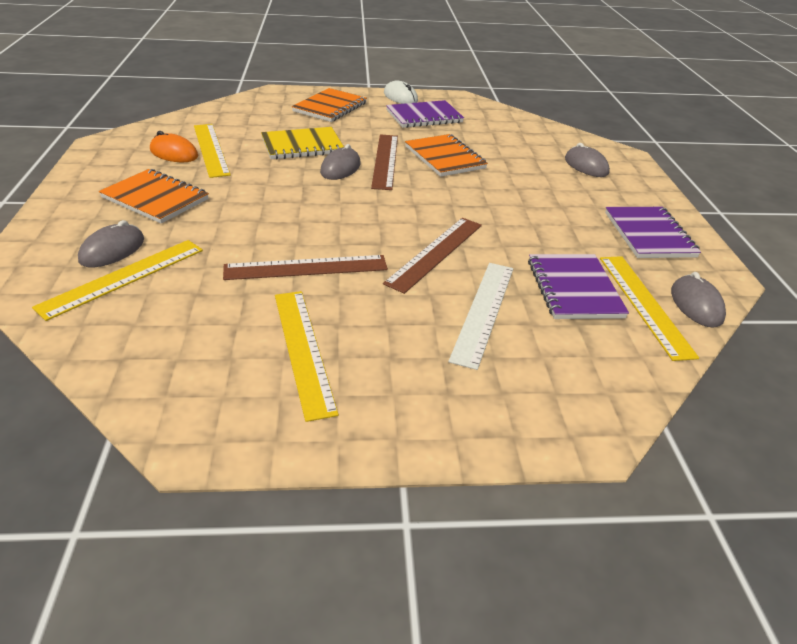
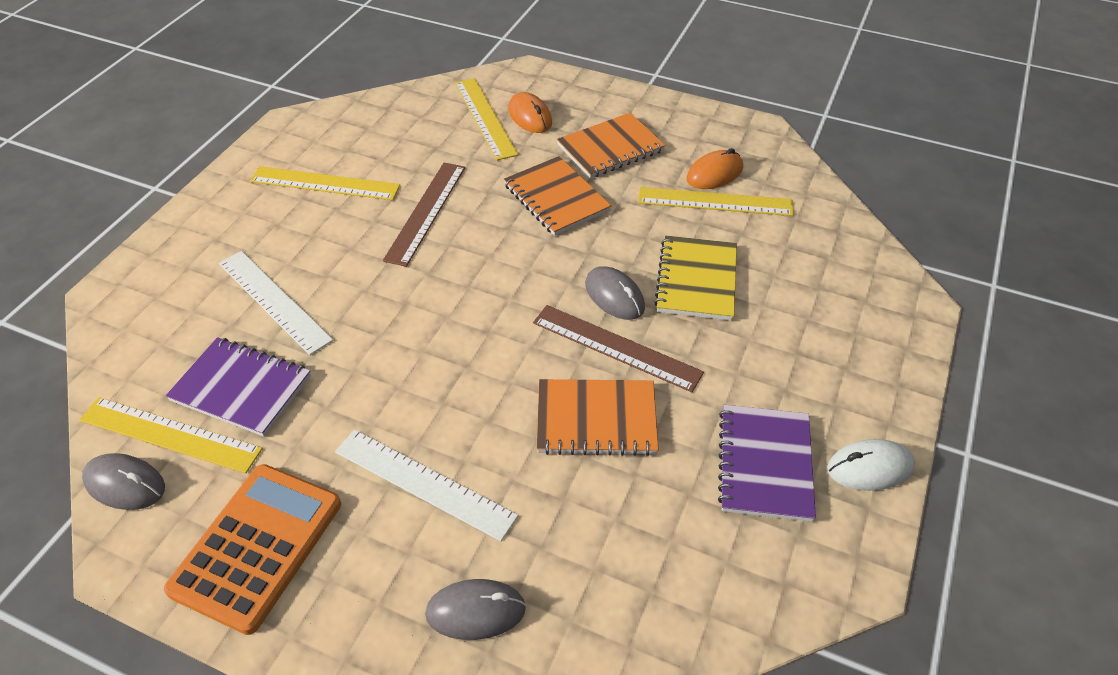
camera: 120 degrees right, 10 degrees up
grey mouse [78,220,144,267] -> orange mouse [508,92,552,133]
orange notebook [292,88,367,122] -> orange notebook moved to [504,156,611,236]
brown ruler [383,218,482,294] -> none
purple notebook [605,207,701,258] -> orange calculator [164,464,341,635]
none -> white ruler [335,430,519,541]

